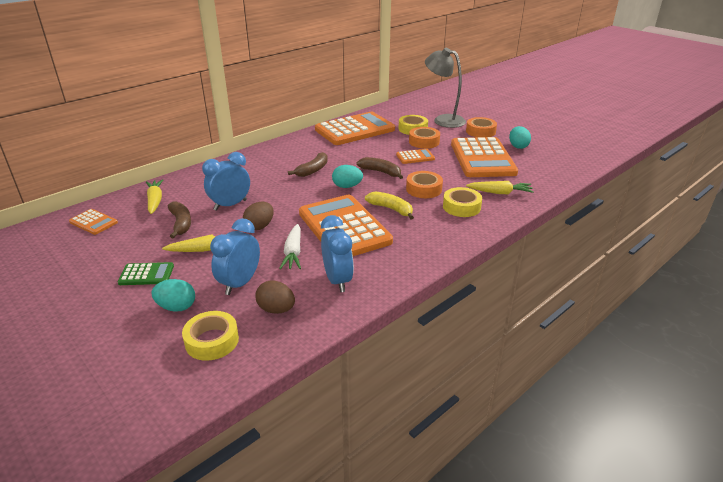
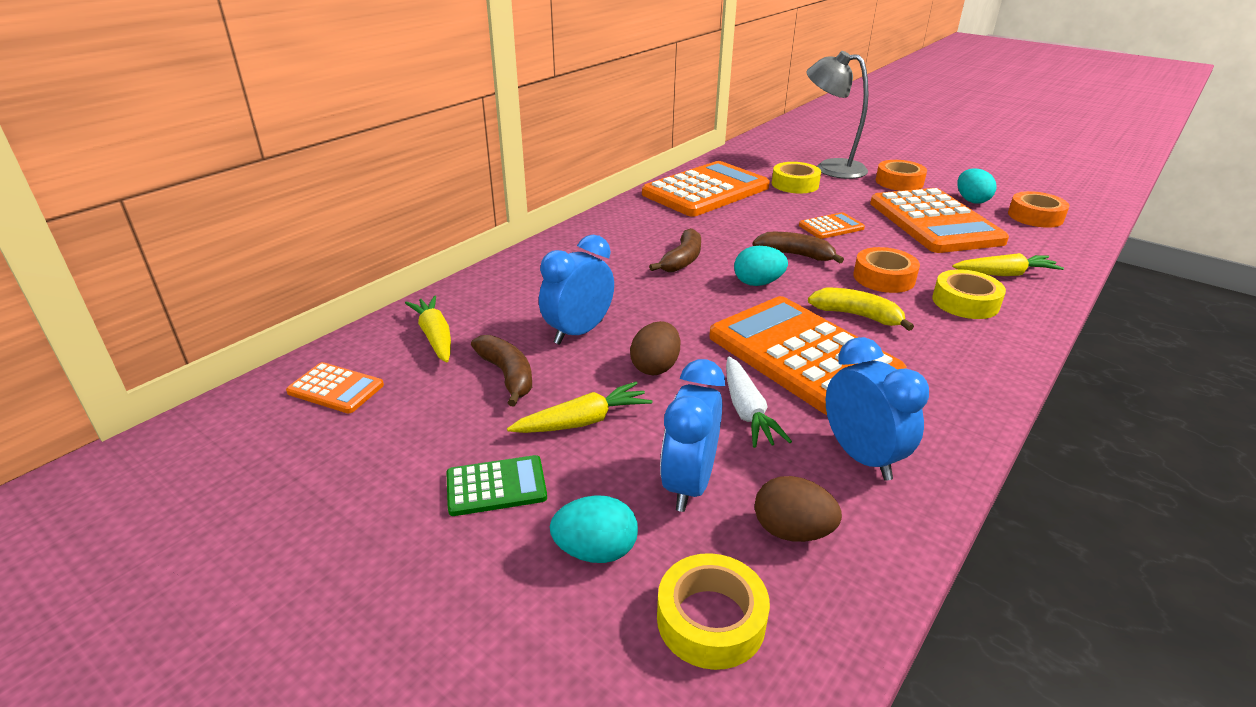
camera: 10 degrees left, 0 degrees up
orange tape [409,127,440,149] -> orange tape moved to [1008,191,1070,228]

